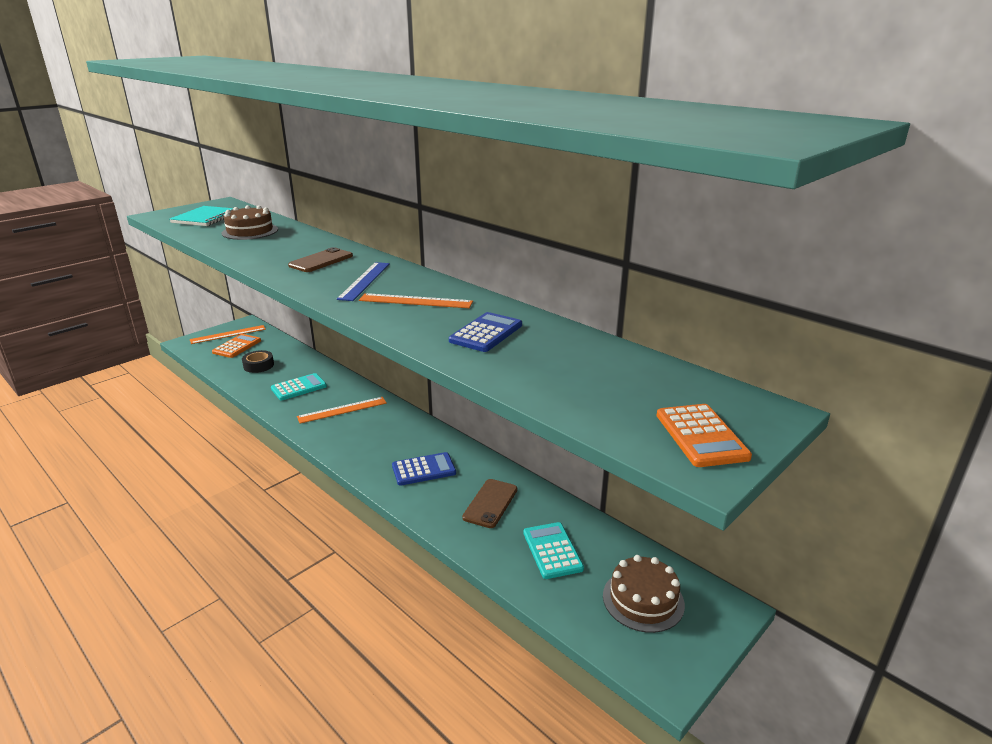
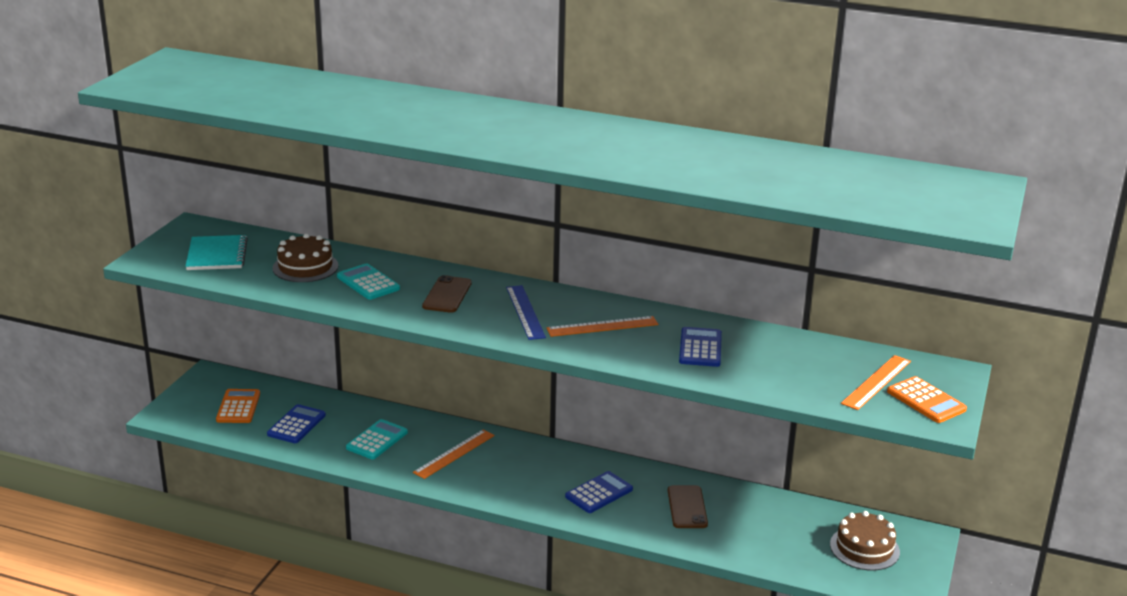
camera: 25 degrees left, 0 degrees up
orange ruler [190,325,266,344] -> orange ruler moved to [841,355,911,410]
black tape [242,350,274,373] -> blue calculator [267,404,326,443]
turquoise calculator [524,522,584,579] -> turquoise calculator moved to [337,263,400,300]

